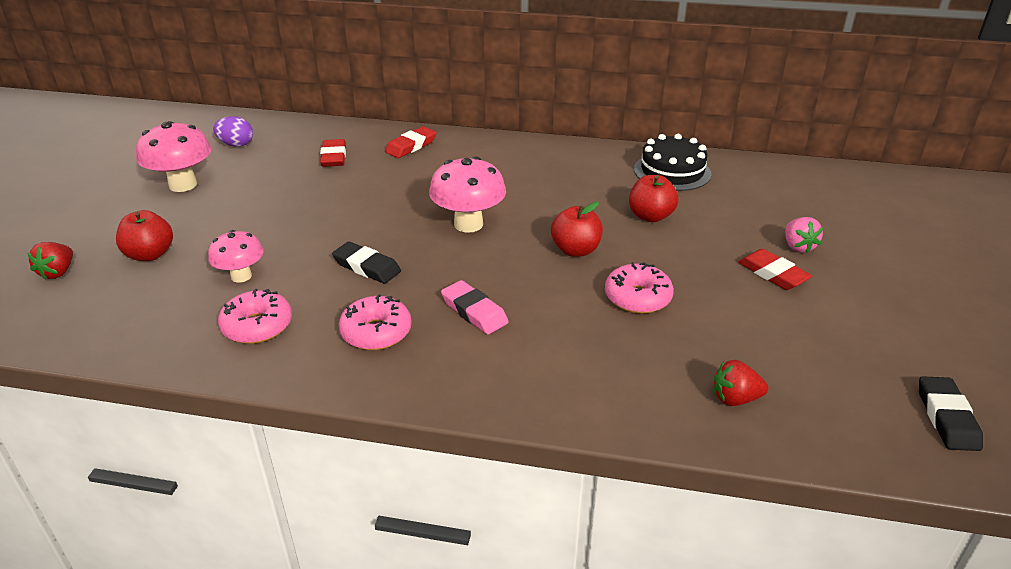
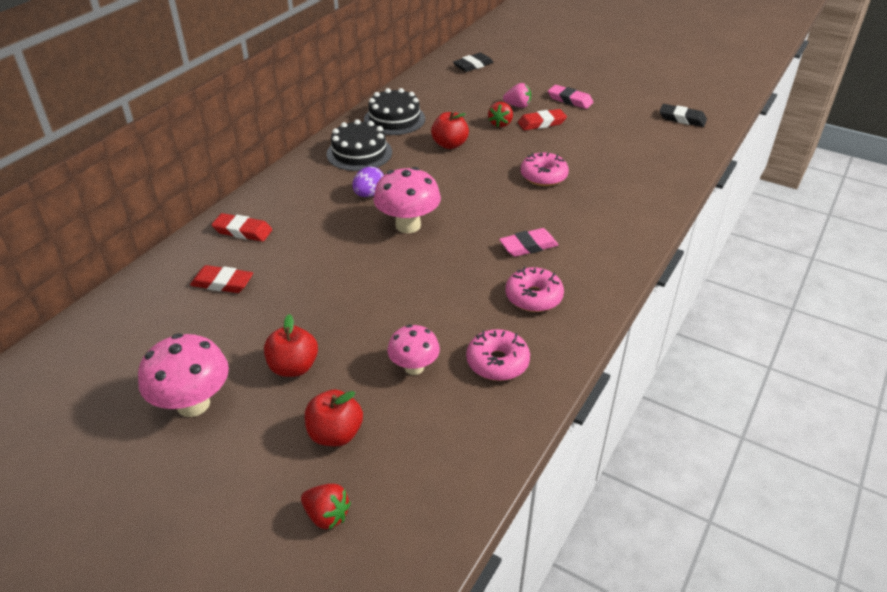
camera: 70 degrees left, 5 degrees up
purple egg [213,117,253,147] -> purple egg moved to [352,166,384,197]
black eraser [332,242,401,284] -> black eraser moved to [453,53,494,72]
red eraser [385,126,437,158] -> red eraser turned 45 degrees counterclockwise [212,213,272,242]
red apple [551,202,603,257] -> red apple moved to [264,314,318,377]
red strawberry [714,360,768,406] -> red strawberry moved to [488,102,513,127]
none -> black cake [326,119,392,171]
none -> pink eraser [548,85,594,109]

